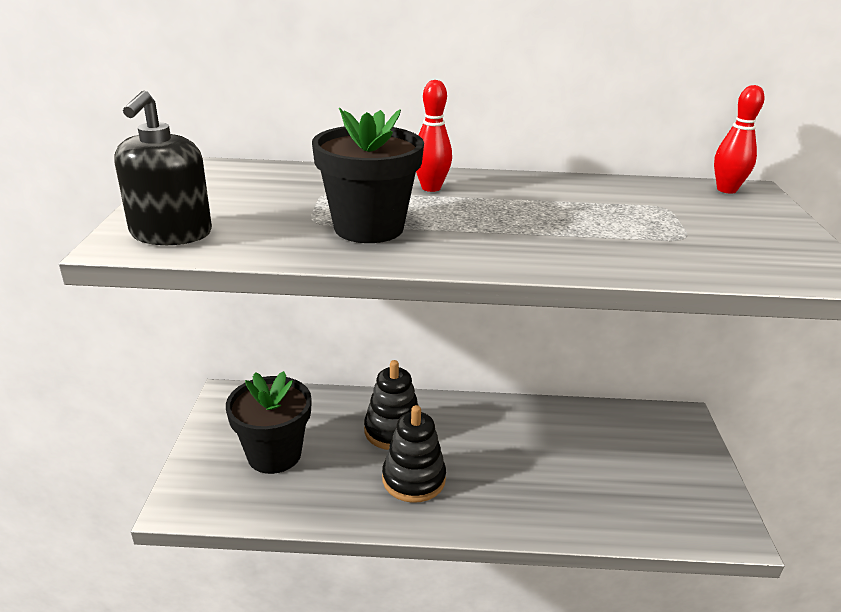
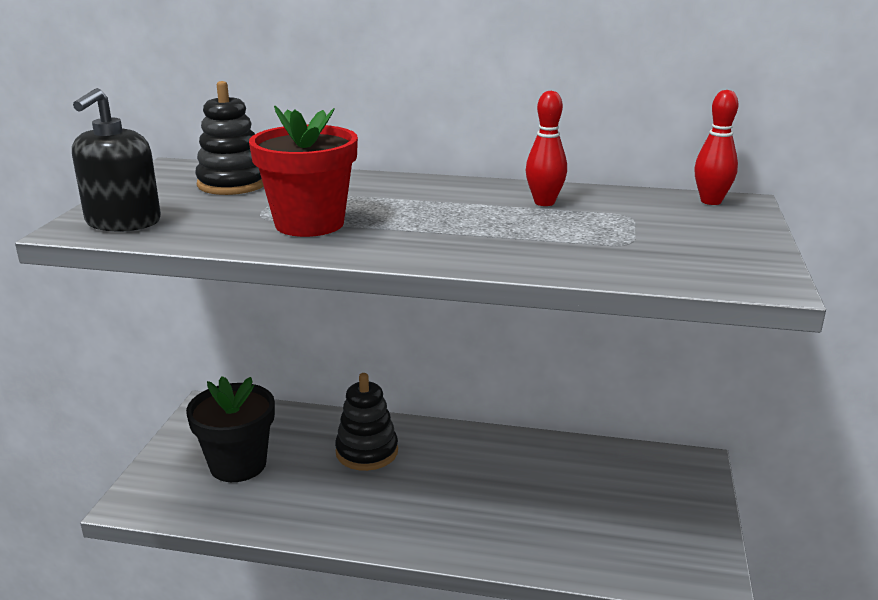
camera: 10 degrees right, 5 degrees down
black flower pot [312,108,424,243] -> red flower pot [249,106,358,237]
black stacking toy [382,405,446,503] -> black stacking toy moved to [195,81,264,195]
red bowling pin [416,80,452,192] -> red bowling pin moved to [526,91,567,206]

